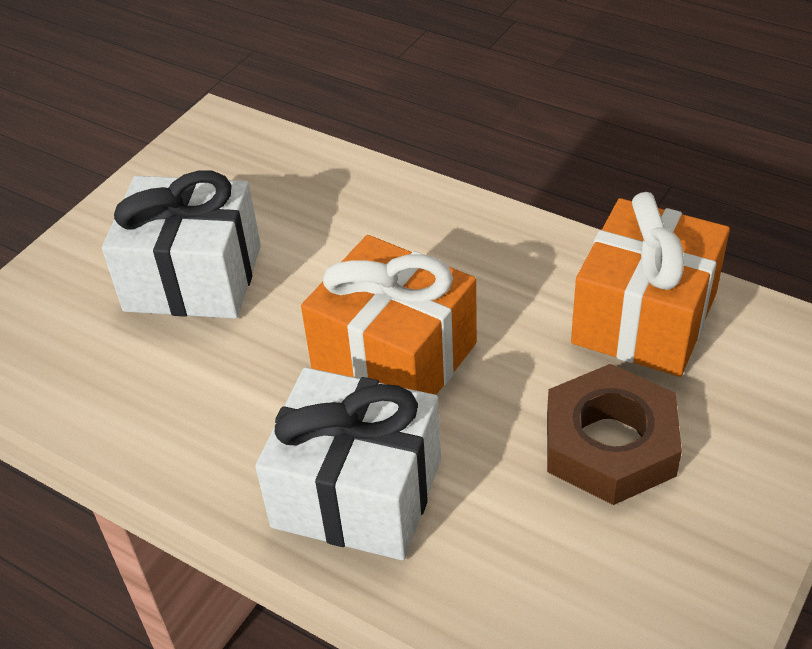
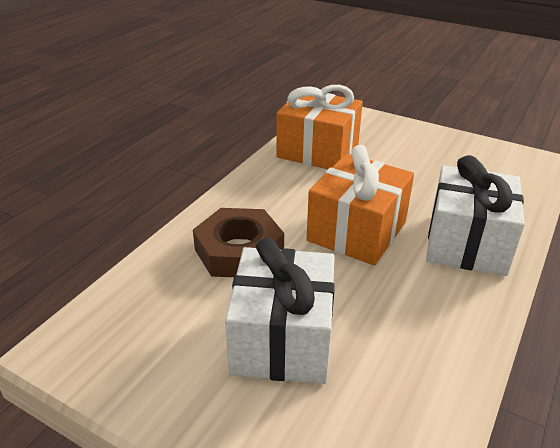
camera: 95 degrees left, 10 degrees down
brown nut [547,364,682,505] -> brown nut moved to [193,208,284,277]

